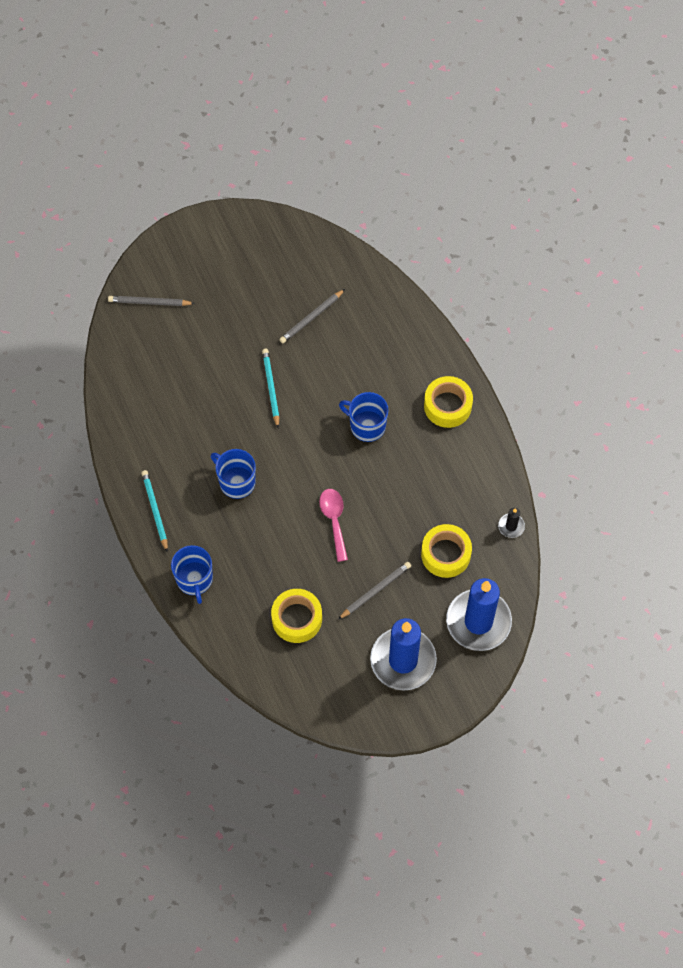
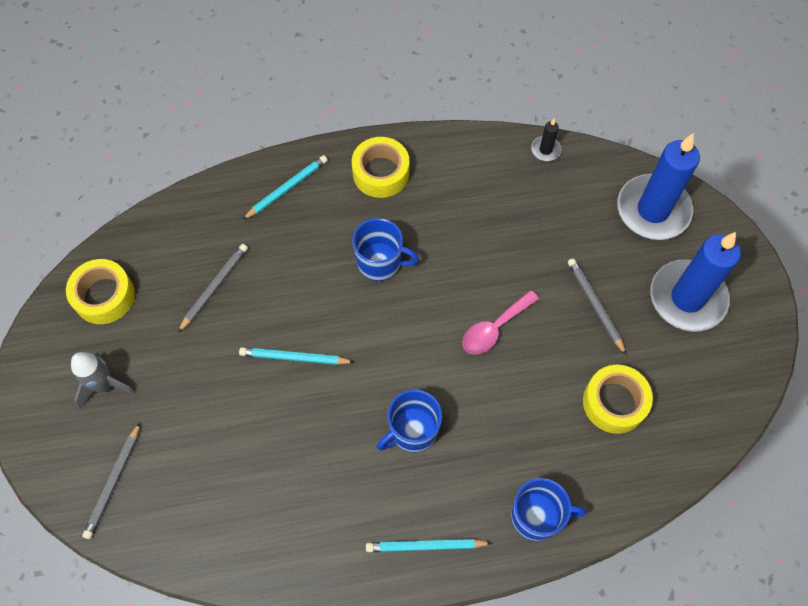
camera: 75 degrees left, 0 degrees up
grey pencil [279,289,345,343] -> grey pencil turned 120 degrees counterclockwise [178,244,248,333]
pink spoon [319,489,348,562] -> pink spoon turned 45 degrees counterclockwise [462,290,539,354]
blue mug [339,392,389,442] -> blue mug turned 120 degrees counterclockwise [352,218,419,281]
yellow tape [421,524,472,578] -> yellow tape moved to [66,259,135,324]
none -> grey rocket [71,352,136,409]
none -> turquoise pencil [242,155,328,220]

